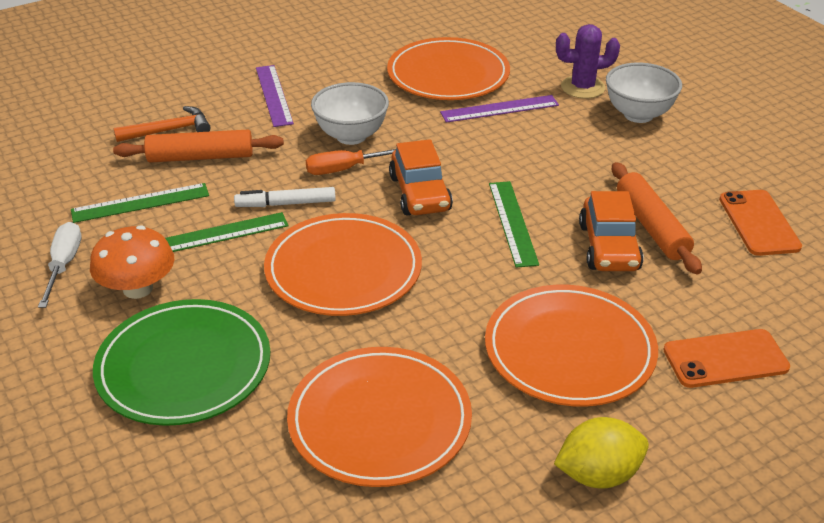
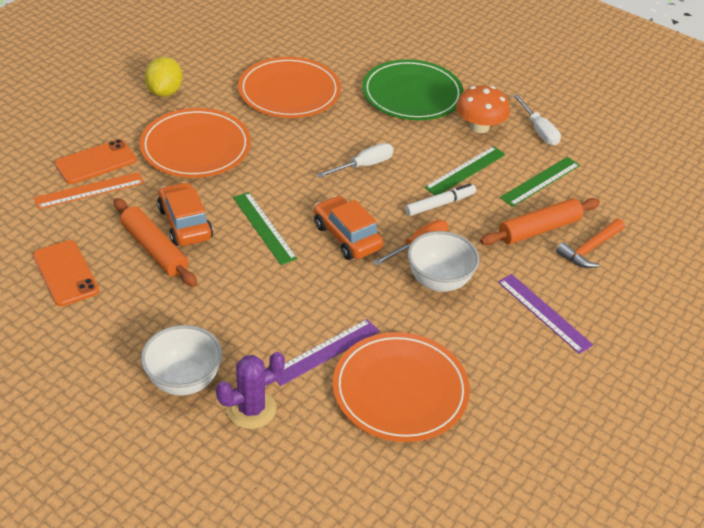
camera: 155 degrees right, 5 degrees up
orange plate [264,213,422,316] -> white screwdriver [317,143,394,178]
yellow lemon [554,417,649,488] -> yellow lemon turned 45 degrees counterclockwise [145,57,183,97]
none -> orange ruler [34,172,144,209]

